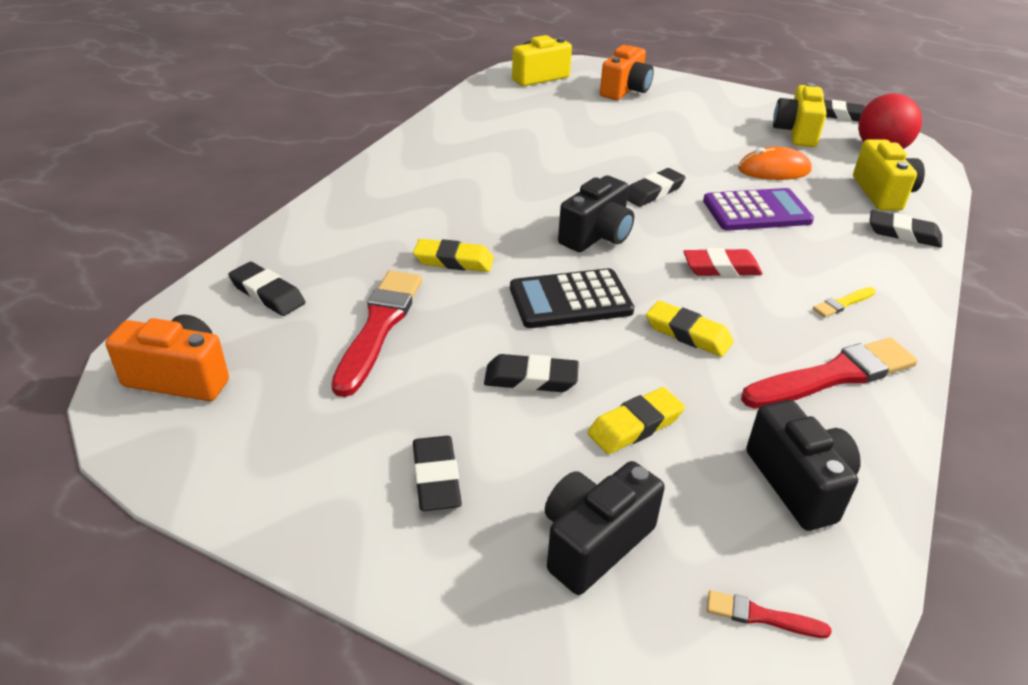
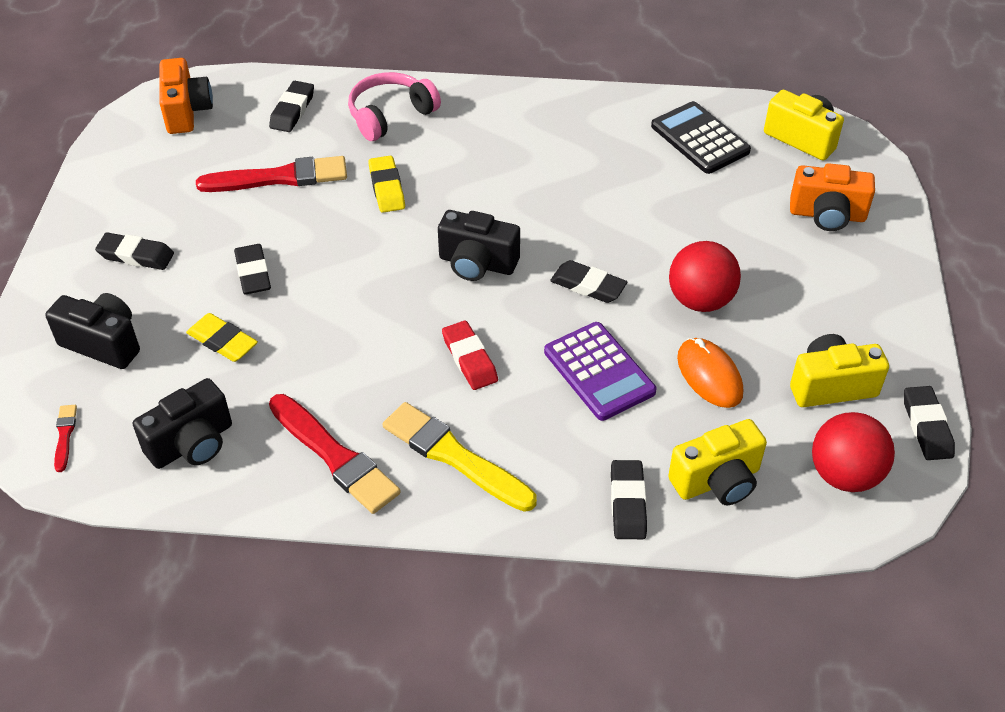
camera: 70 degrees right, 10 degrees up
black eraser [413,436,462,511] -> black eraser turned 45 degrees clockwise [95,232,174,270]
black calculator [510,268,634,328] -> black calculator moved to [651,101,751,174]
yellow eraser [646,300,734,357] -> none
yellow brush [813,287,876,318] -> yellow brush [383,402,537,512], size x2.20
none -> pink headphones [348,72,441,141]
none -> red ball [669,241,741,312]

